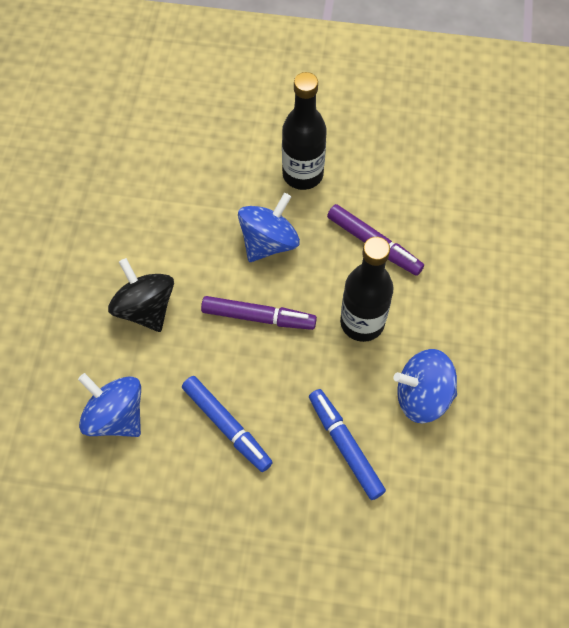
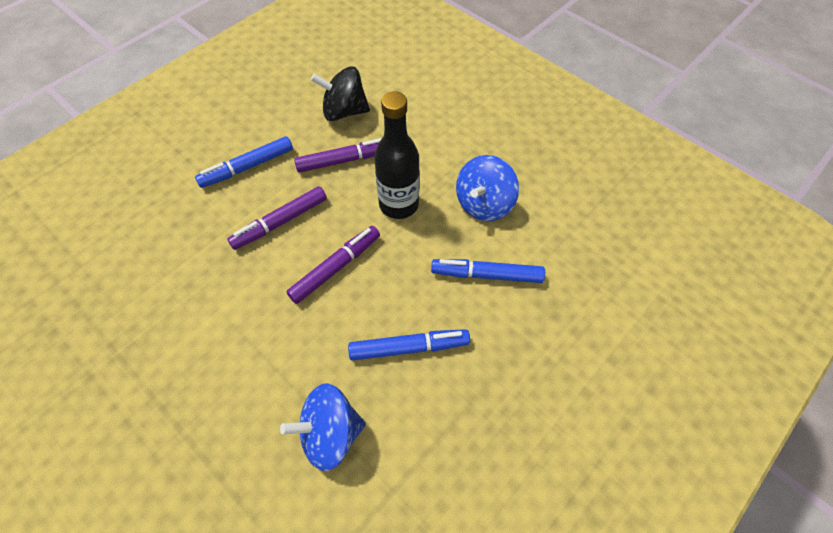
camera: 55 degrees left, 5 degrees down
black spinning top [108,258,174,332] -> black spinning top moved to [311,66,370,121]
blue spinning top [238,193,300,262] -> purple marker [227,186,327,250]
black bottle [282,72,327,190] -> blue marker [195,136,293,188]

